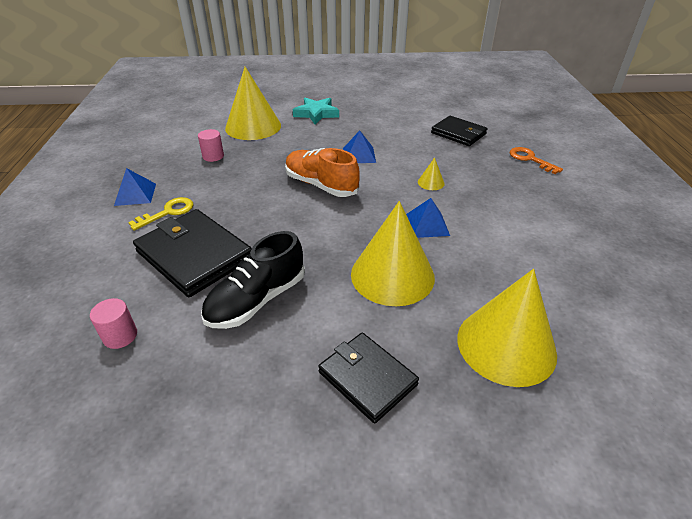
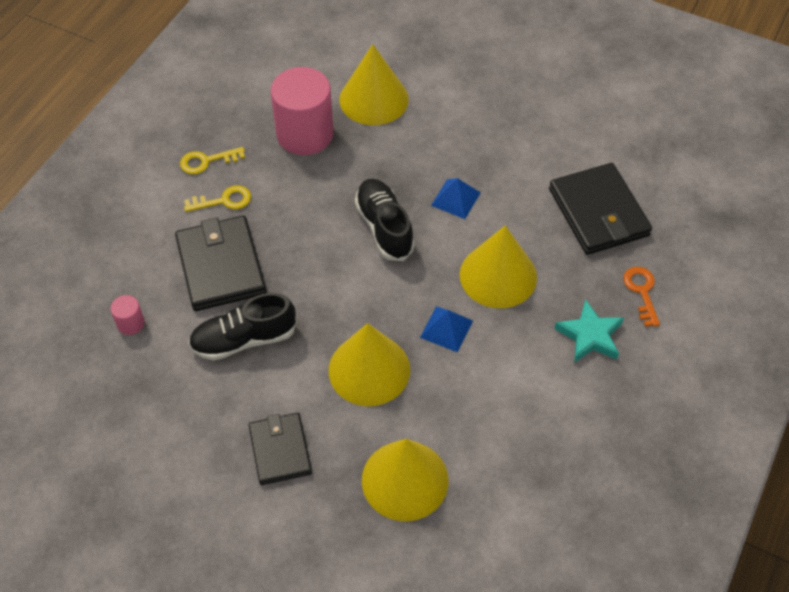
camera: 30 degrees right, 15 degrees up
blue pyramid [114,168,156,206] -> yellow key [180,147,245,174]
pink cylinder [198,129,224,162] -> pink cylinder [271,67,334,155], size x2.33
orange shoe [285,148,360,197] -> black shoe [355,179,415,261]
turquoise star [293,98,339,124] -> turquoise star moved to [554,299,624,363]
yellow cone [418,157,445,190] -> yellow cone [460,225,537,308], size x2.48
black wallet [431,116,487,146] -> black wallet [549,163,652,255], size x1.55

